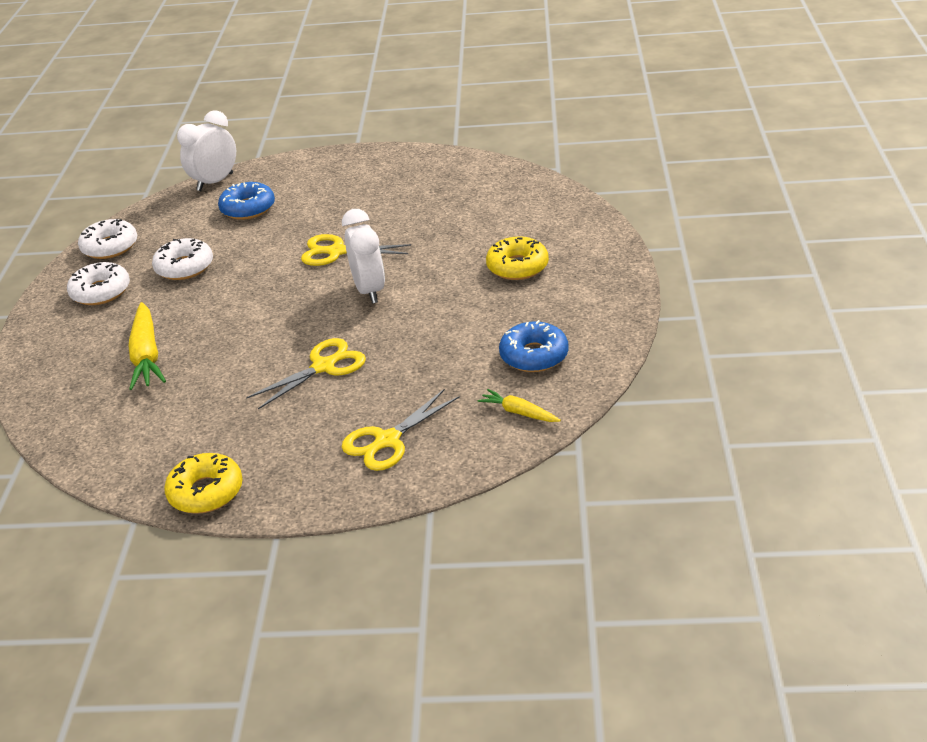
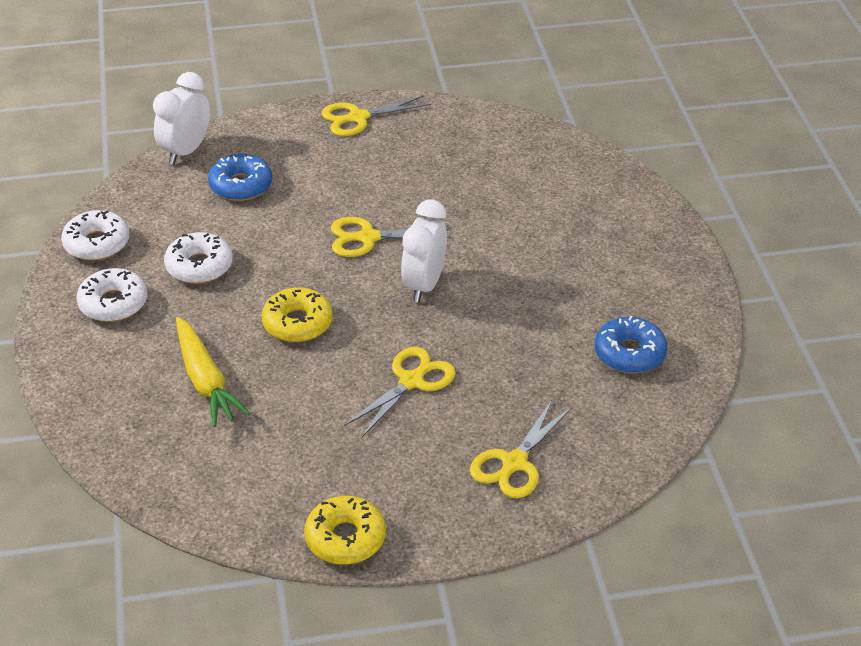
camera: 15 degrees left, 5 degrees up
white clock [342,209,385,304] -> white clock turned 135 degrees counterclockwise [401,200,447,303]
yellow carrot [478,389,561,422] -> none
yellow donut [486,236,549,280] -> yellow donut moved to [262,288,333,342]
none -> yellow scissors [322,95,431,136]

